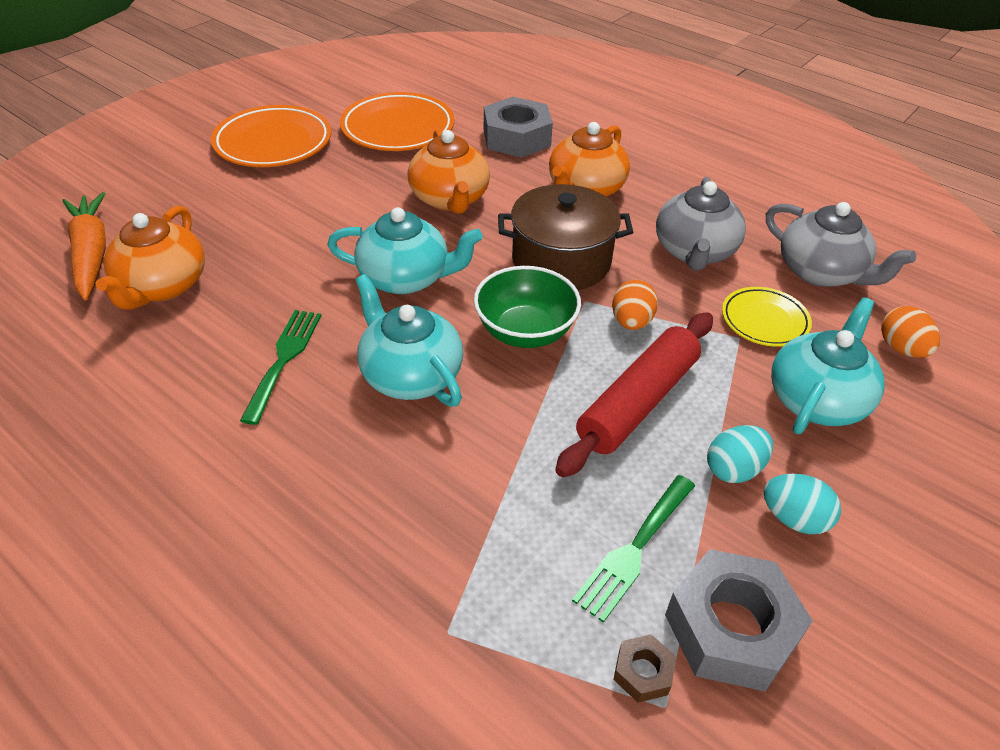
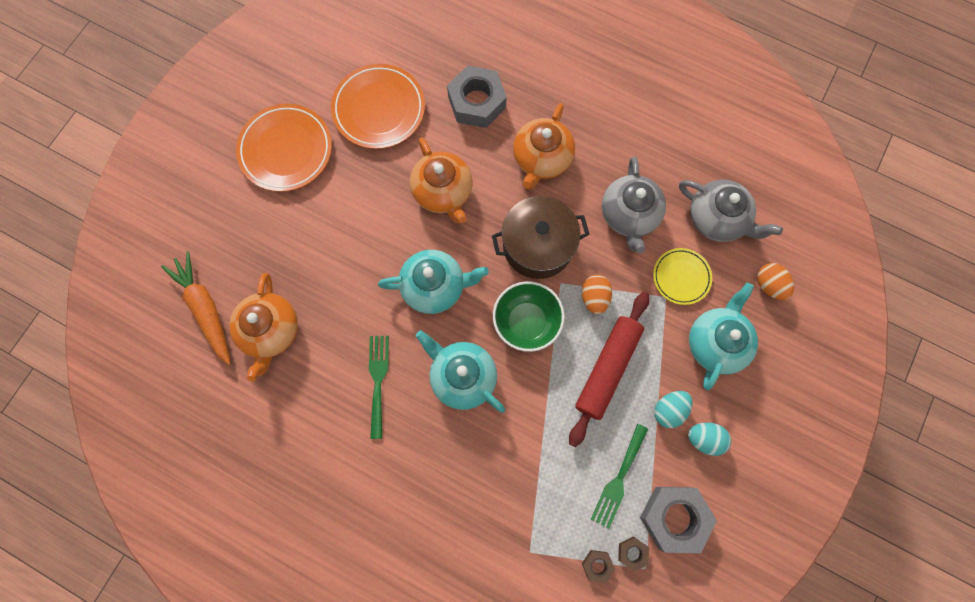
camera: 10 degrees left, 30 degrees up
none -> brown nut [582,550,615,583]

